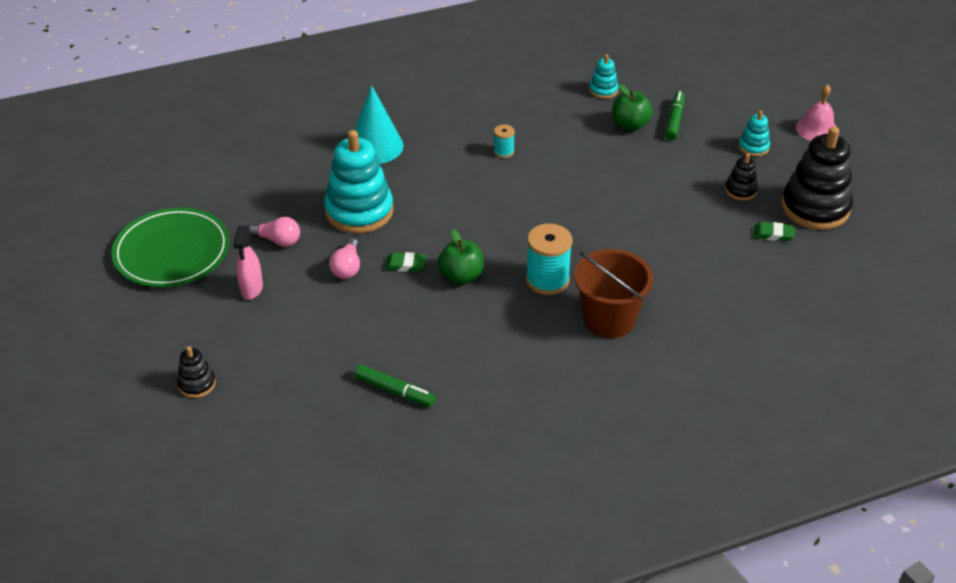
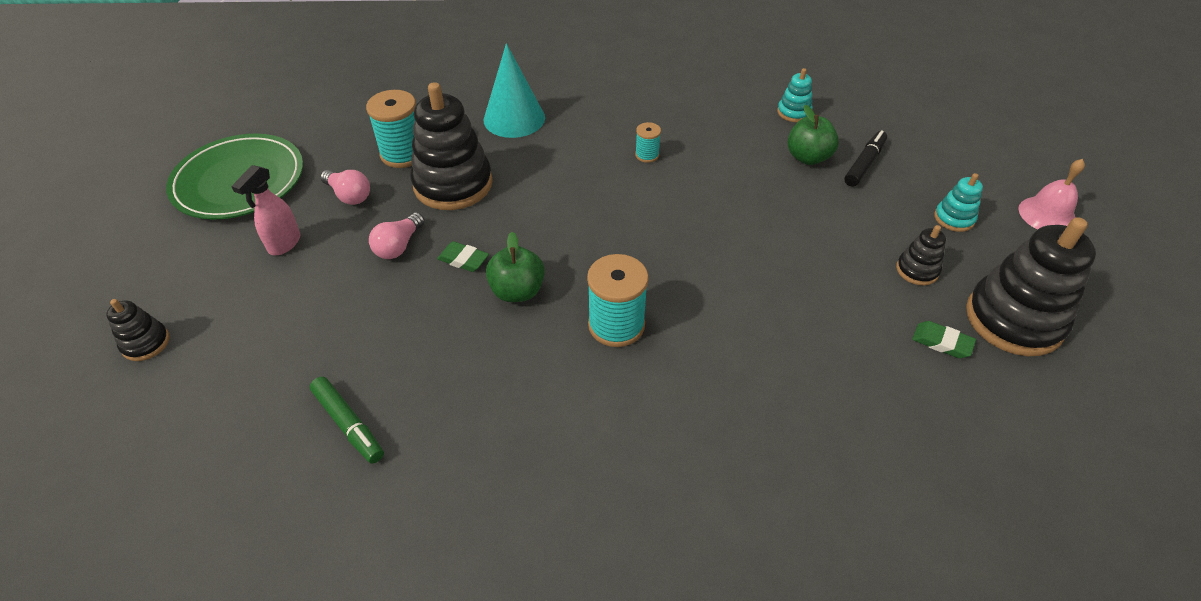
camera: 20 degrees right, 5 degrees up
turquoise stacking toy [324,130,393,233] -> black stacking toy [410,82,493,210]
brown bucket [574,249,654,338] -> none
green marker [665,91,685,140] -> black marker [844,130,887,187]
none -> turquoise spool [366,90,416,168]

